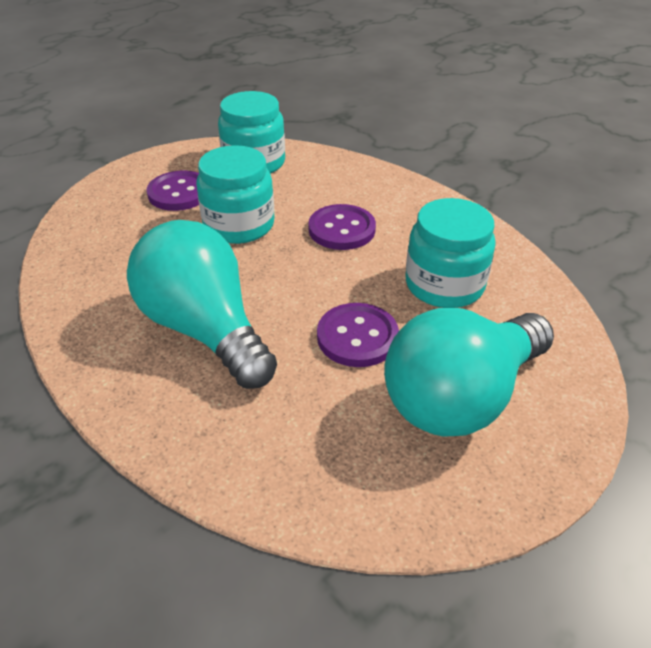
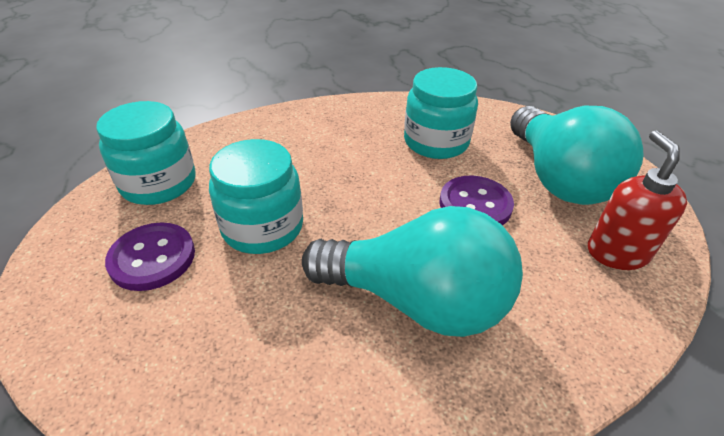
camera: 65 degrees left, 0 degrees up
turquoise light bulb [127,220,277,389] -> turquoise light bulb turned 150 degrees counterclockwise [302,206,523,337]
purple button [308,204,376,250] -> none
none -> red soap dispenser [588,130,687,270]

